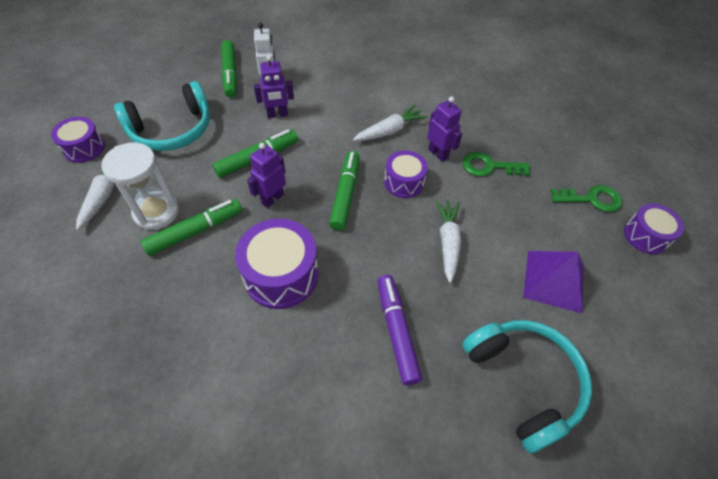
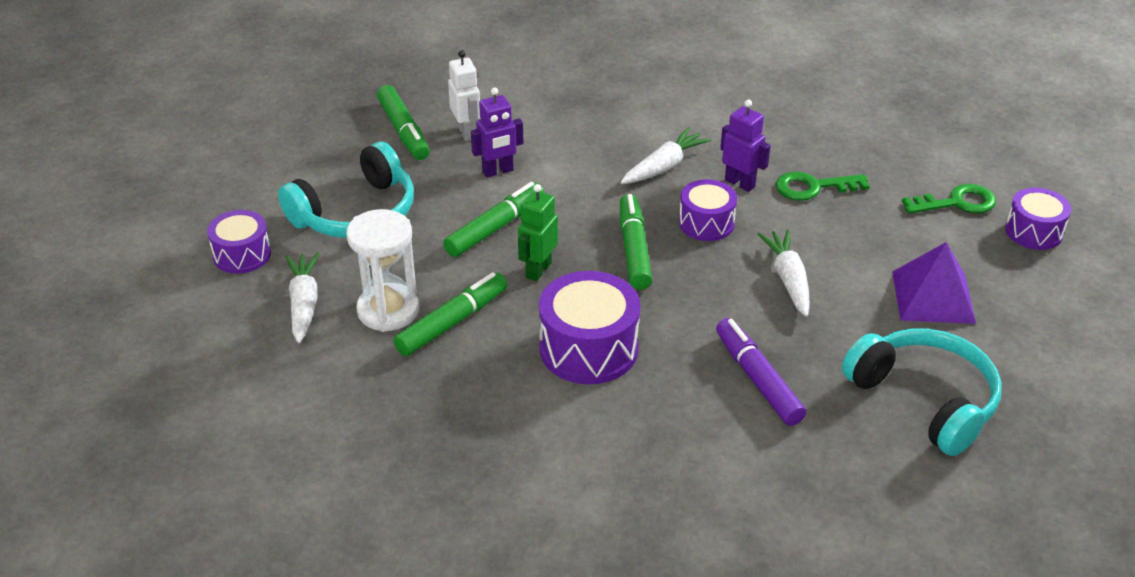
camera: 10 degrees left, 15 degrees down
purple robot [247,143,286,208] -> green robot [518,184,558,281]

